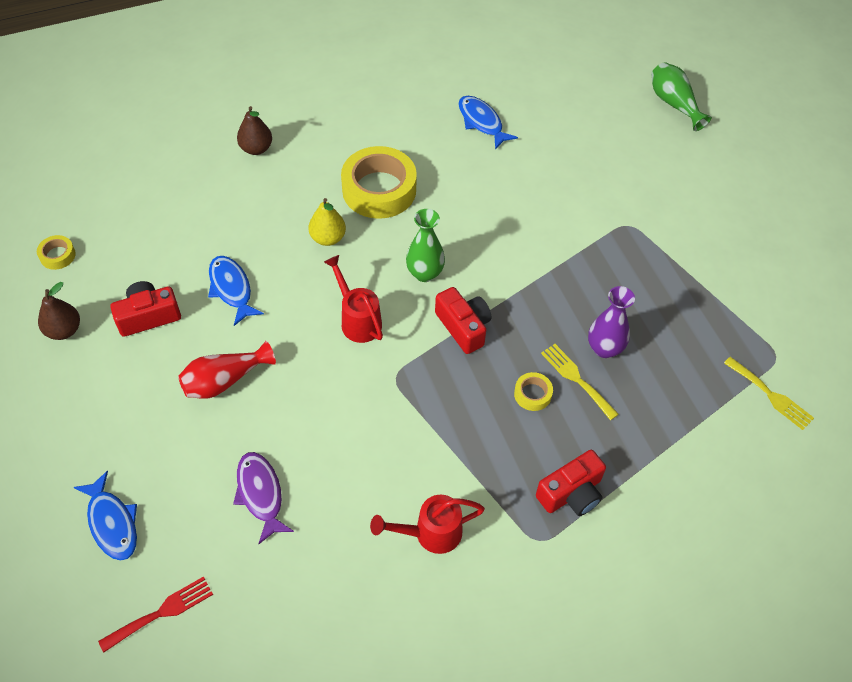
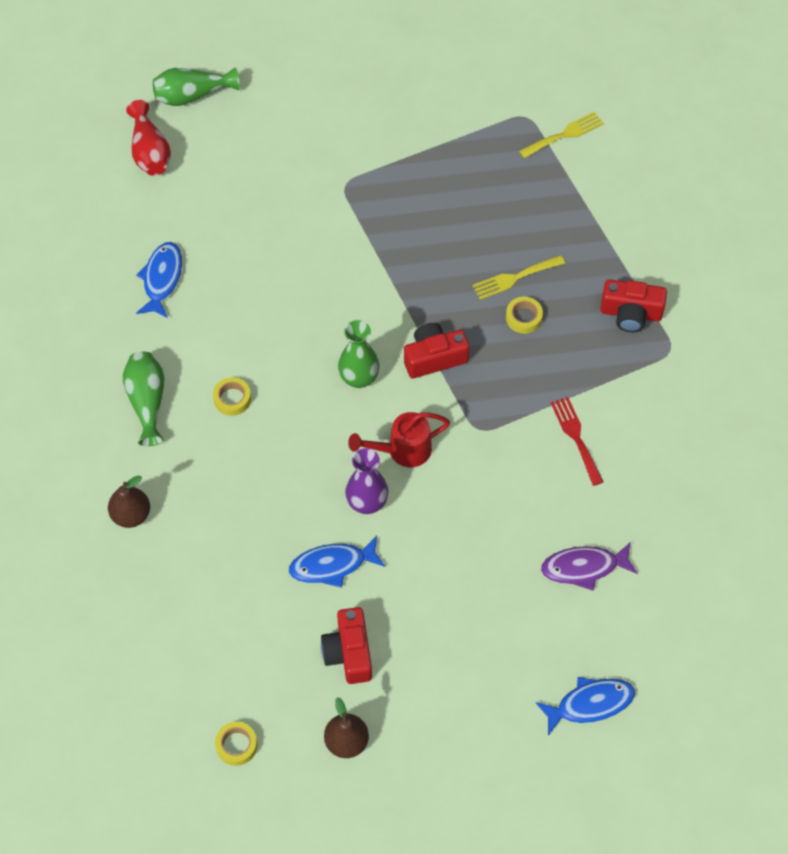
camera: 75 degrees left, 5 degrees up
red fork [98,576,213,652] -> red fork moved to [551,397,603,486]
red vase [178,341,276,399] -> red vase moved to [126,100,171,176]
yellow pear [308,198,346,246] -> none
yellow tape [341,146,417,219] -> yellow tape [213,377,251,416], size x0.44
red watering can [370,495,485,554] -> none
blue fish [458,96,518,150] -> blue fish turned 120 degrees clockwise [136,242,182,318]
red camera [536,450,606,516] -> red camera turned 120 degrees clockwise [600,279,667,332]
purple vase [588,286,635,358] -> purple vase moved to [345,448,388,514]
none -> green vase [123,352,164,446]

